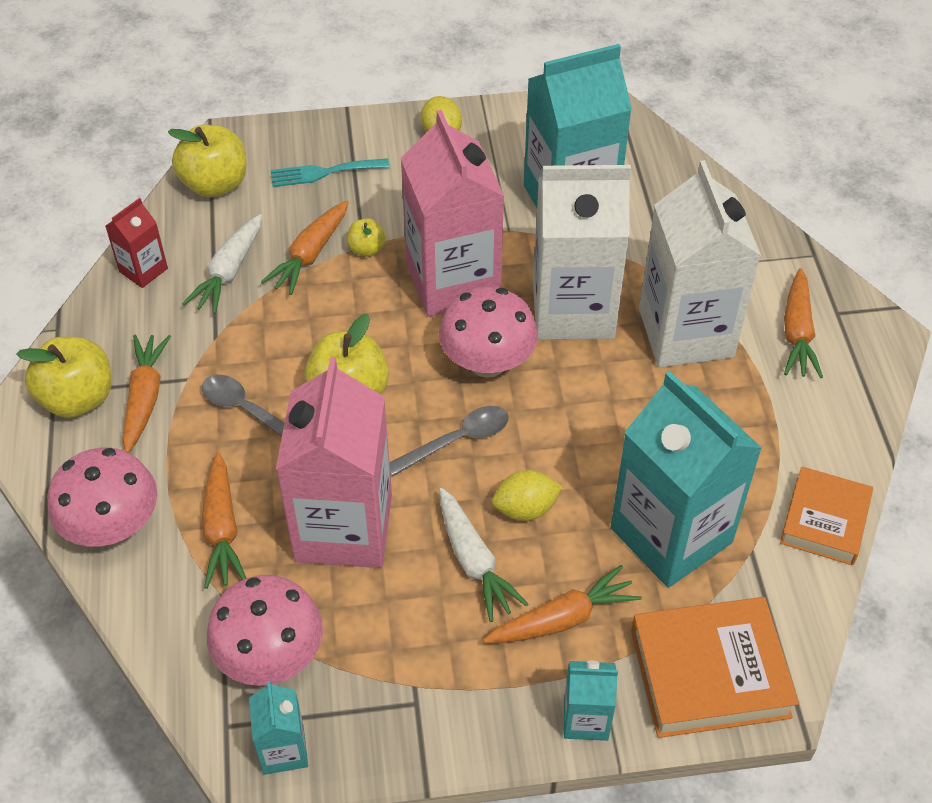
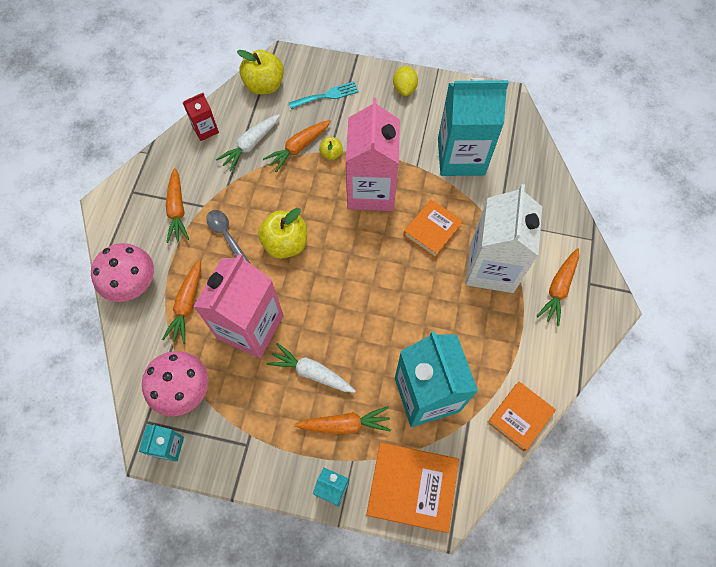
camera: 20 degrees right, 15 degrees up
yellow apple [16,337,112,418] -> none
orange carrot [122,335,171,453] -> orange carrot turned 150 degrees clockwise [166,168,189,243]
turquoise fork [271,158,390,187] -> turquoise fork turned 150 degrees clockwise [289,81,359,109]
grey spoon [389,406,509,477] -> none
pink mushroom [439,287,538,378] -> none
white carrot [439,488,528,622] -> white carrot turned 120 degrees clockwise [267,343,356,393]
yellow lemon [492,470,562,521] -> none
white carton [533,165,631,340] -> orange book [403,200,463,258]

